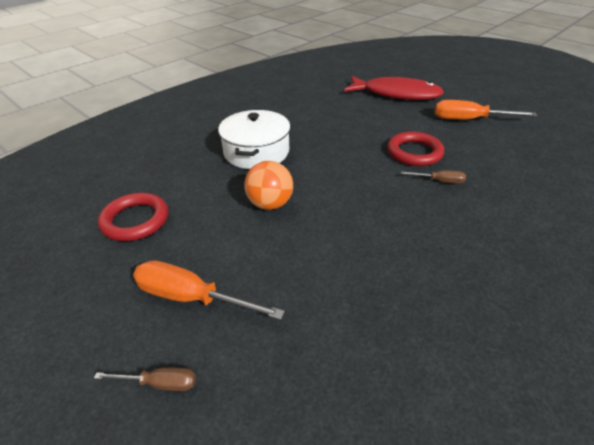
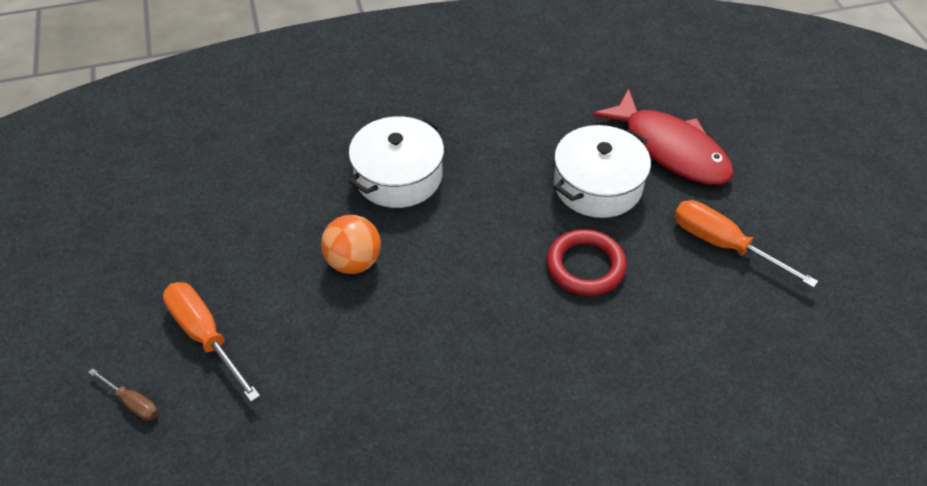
camera: 30 degrees right, 10 degrees up
red ring [98,193,168,241] -> none
brown screwdriver [401,170,466,184] -> none
none -> white pot [554,125,651,218]

